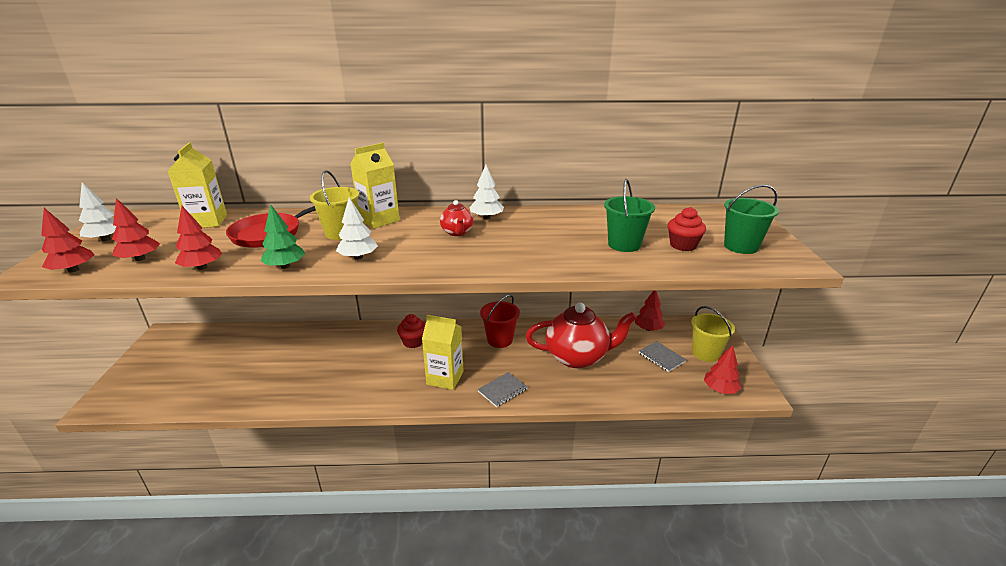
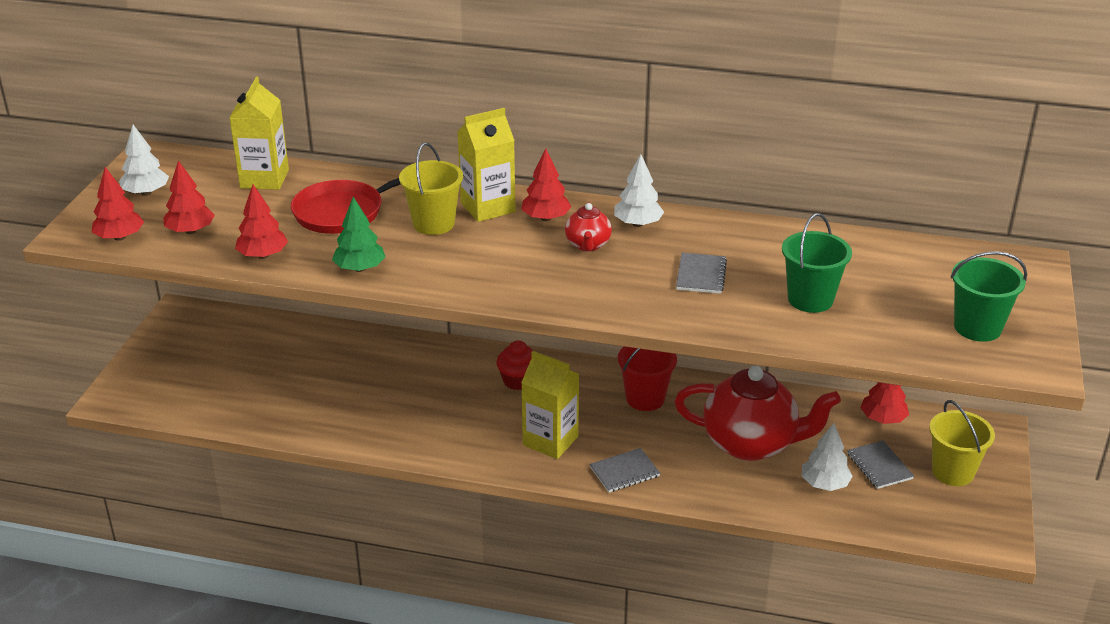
camera: 15 degrees right, 5 degrees up
white tree [336,197,378,260] -> white tree moved to [802,423,853,491]
red cupcake [668,207,706,251] -> none
red tree [704,345,742,394] -> red tree moved to [521,149,571,221]
none -> grey notebook [676,253,727,294]

